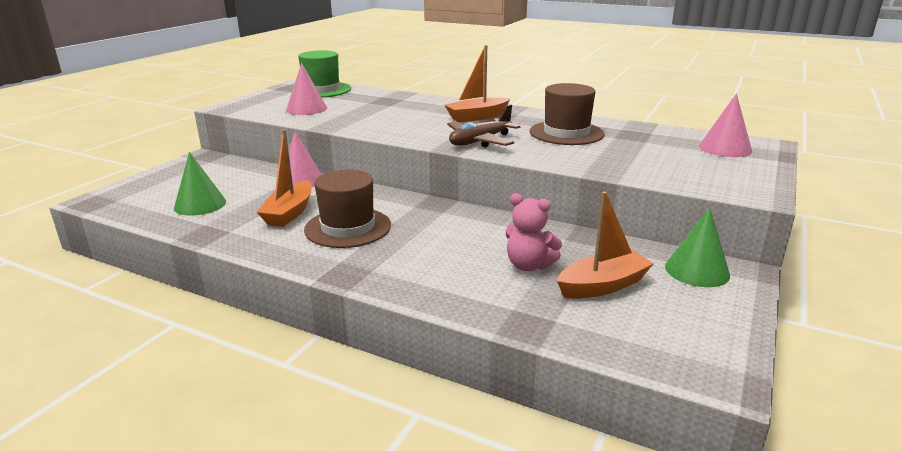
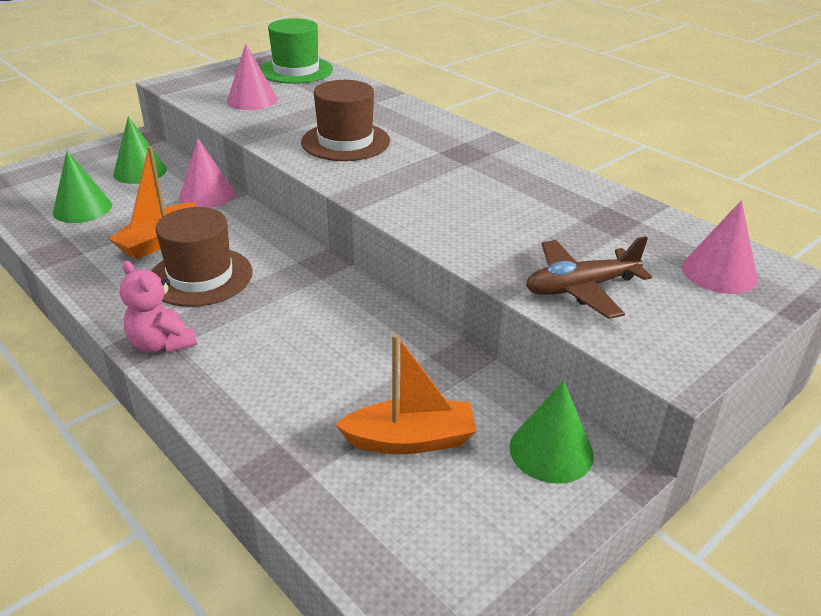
camera: 20 degrees right, 10 degrees up
orange boat [445,45,510,122] -> none
brown plane [447,104,520,147] -> brown plane moved to [526,236,652,319]
pink teddy bear [506,193,562,271] -> pink teddy bear moved to [120,261,197,353]
brown hat [530,83,605,145] -> brown hat moved to [301,80,390,161]
none -> green cone [113,117,167,184]

